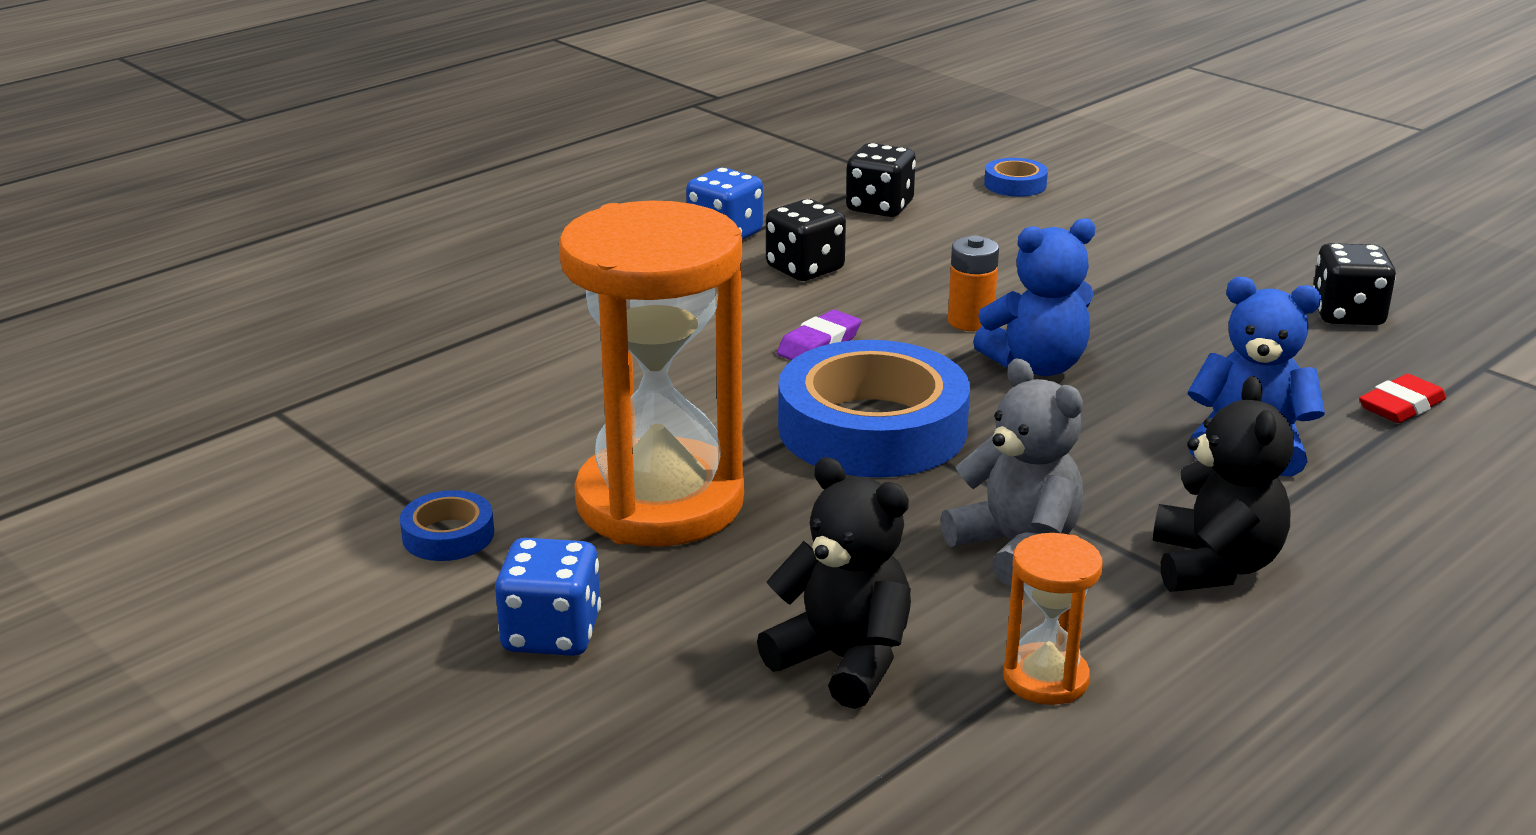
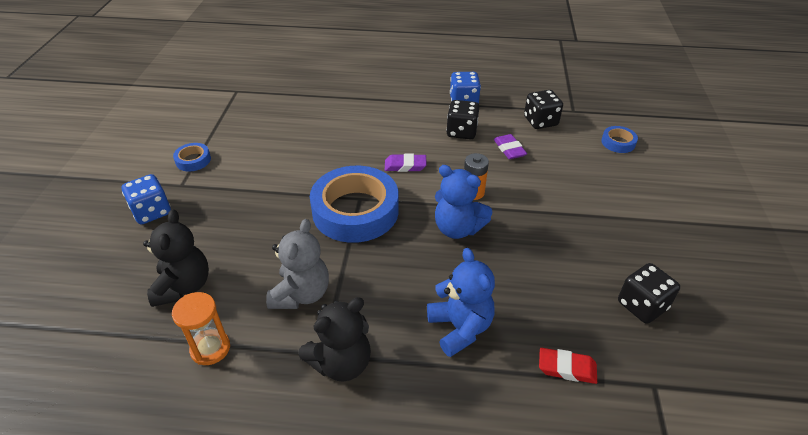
camera: 50 degrees right, 15 degrees up
orange hourglass [559,201,744,547] -> none
none -> purple eraser [494,134,527,159]

